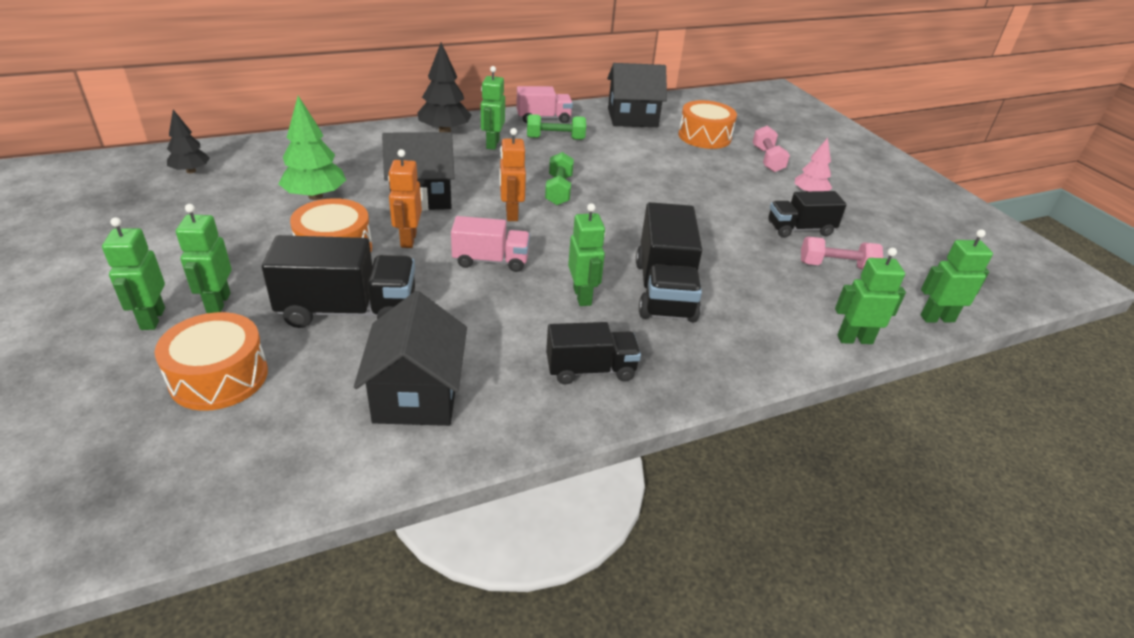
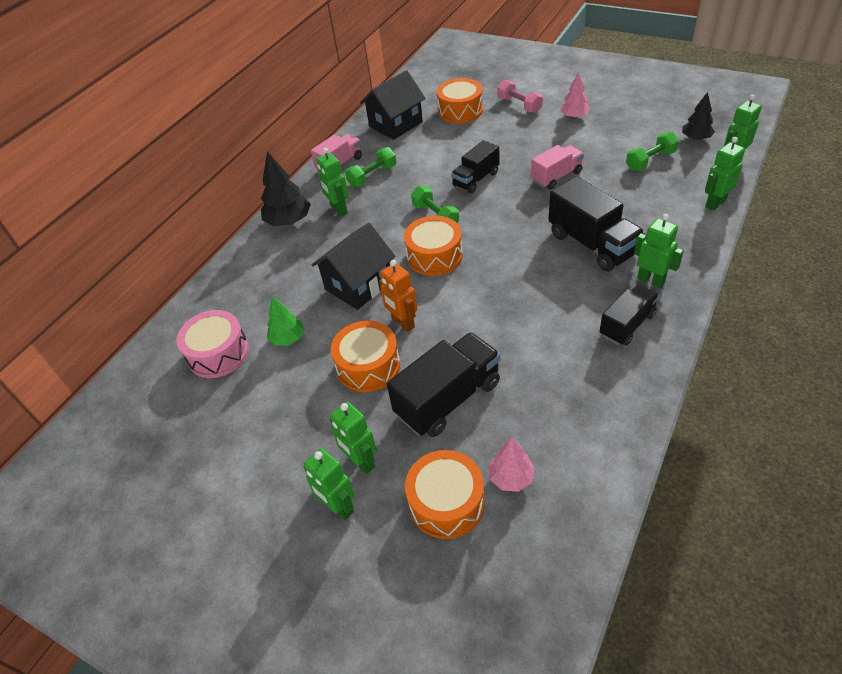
camera: 30 degrees left, 10 degrees up
black tree [167,110,210,173] -> black tree moved to [682,92,715,141]
green tree [278,96,346,200] -> green tree [267,296,305,346], size x0.64
black house [354,291,467,426] -> none
pink truck [451,216,530,272] -> pink truck moved to [531,145,584,190]
orange robot [499,128,526,221] -> orange drum [404,216,463,276]
green robot [568,203,606,306] -> green robot moved to [634,214,684,288]
black truck [768,191,847,238] -> black truck moved to [451,140,499,193]
pink dumbbell [801,236,883,270] -> green dumbbell [626,132,679,171]
none -> pink drum [176,310,249,378]
none -> pink tree [488,437,535,492]

